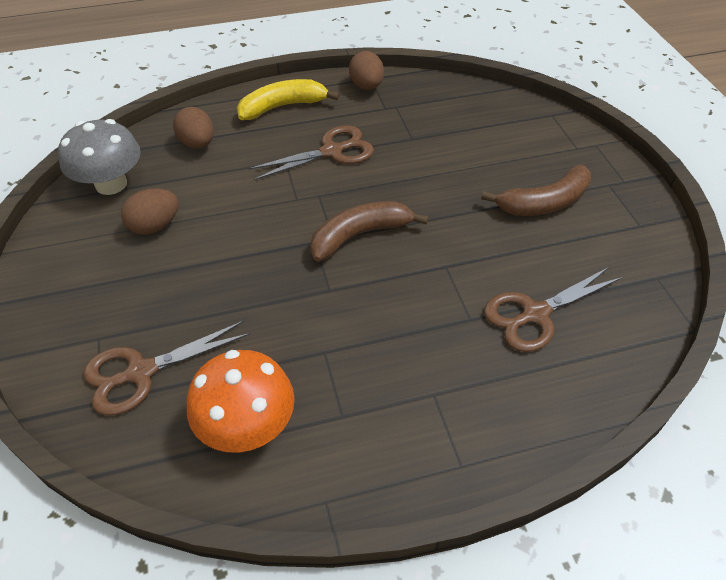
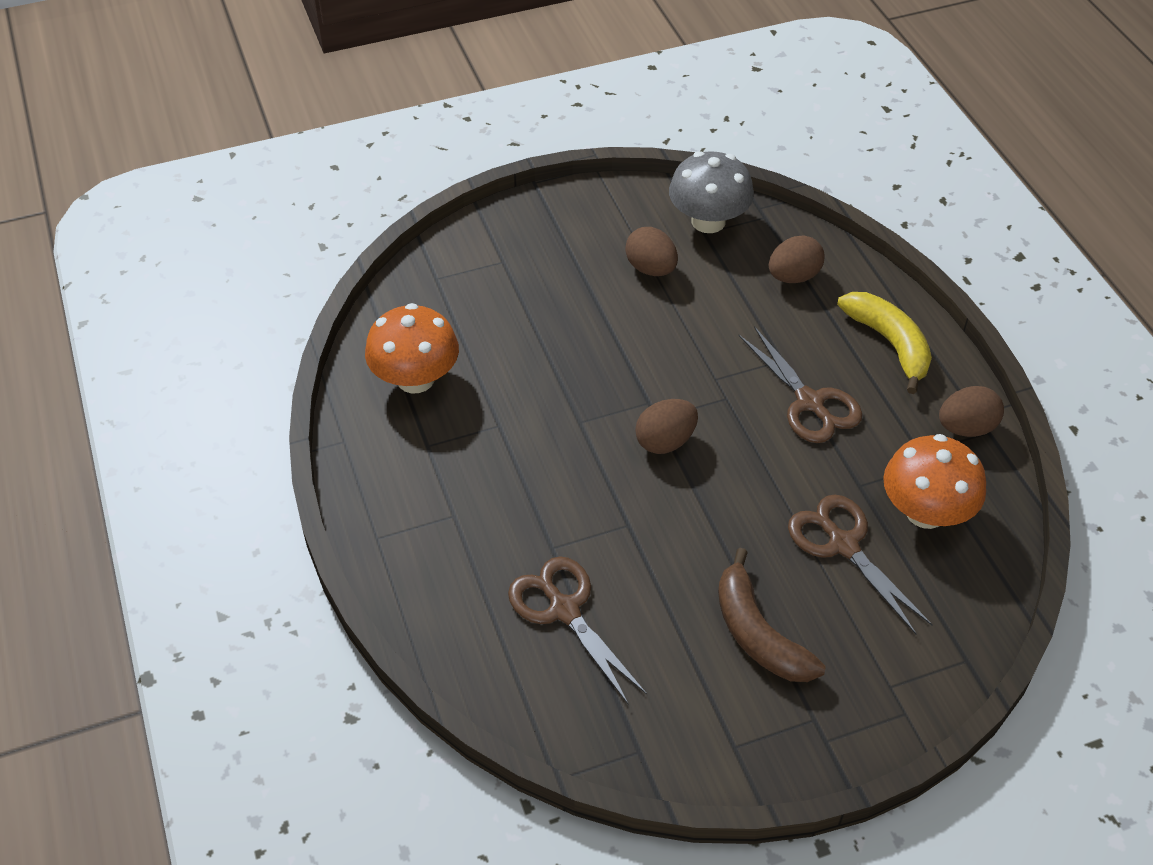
camera: 85 degrees right, 0 degrees up
brown scissors [83,321,250,416] -> brown scissors moved to [788,495,933,634]
brown banana [310,201,429,261] -> brown egg [635,399,698,454]
none -> orange mushroom [883,434,986,529]

